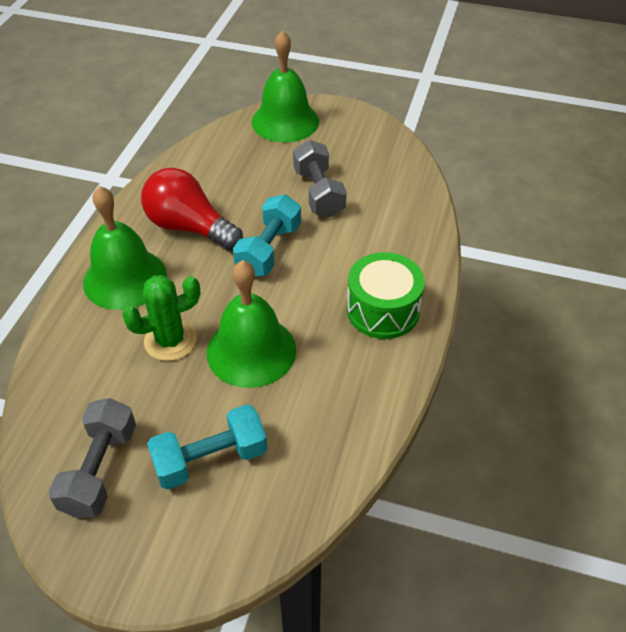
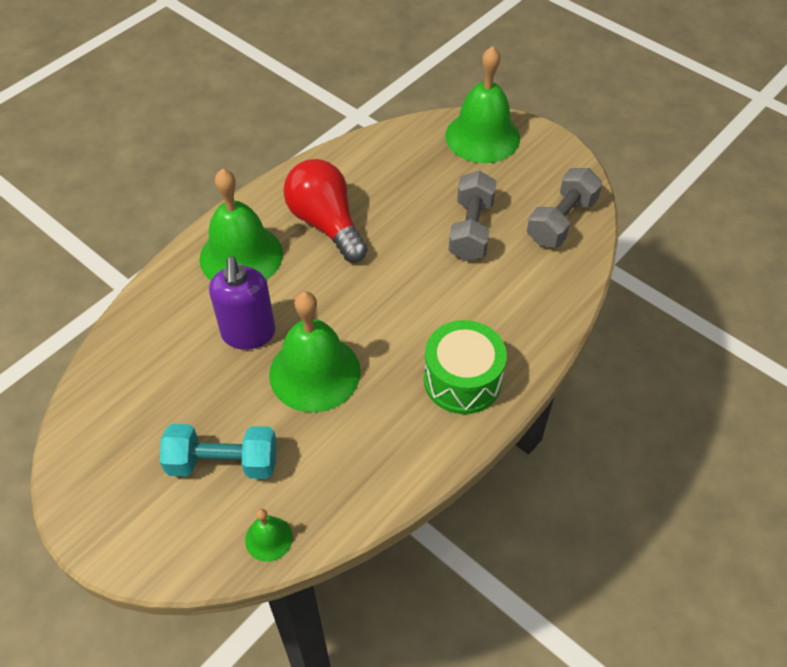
camera: 25 degrees right, 5 degrees up
grey dumbbell [49,398,136,518] -> grey dumbbell moved to [527,168,602,247]
green cactus [122,275,200,361] -> purple soap dispenser [209,256,275,350]
turquoise dumbbell [233,194,301,277] -> none
none -> green bell [245,509,293,562]

